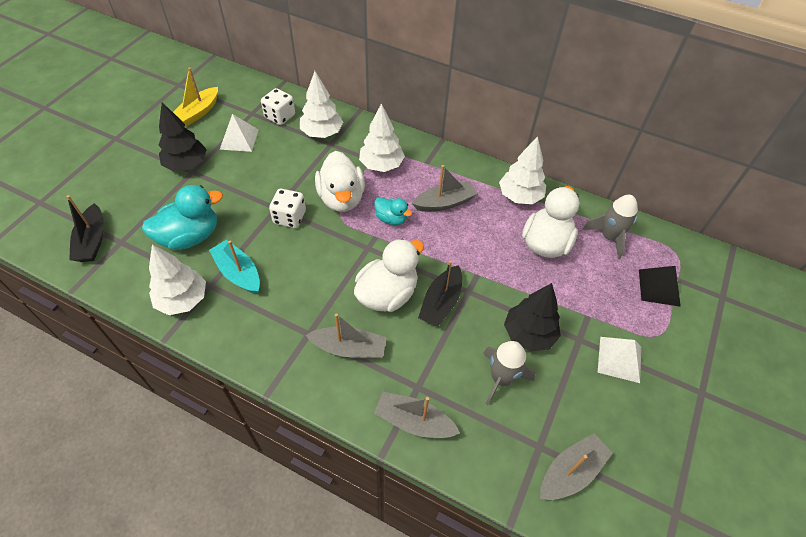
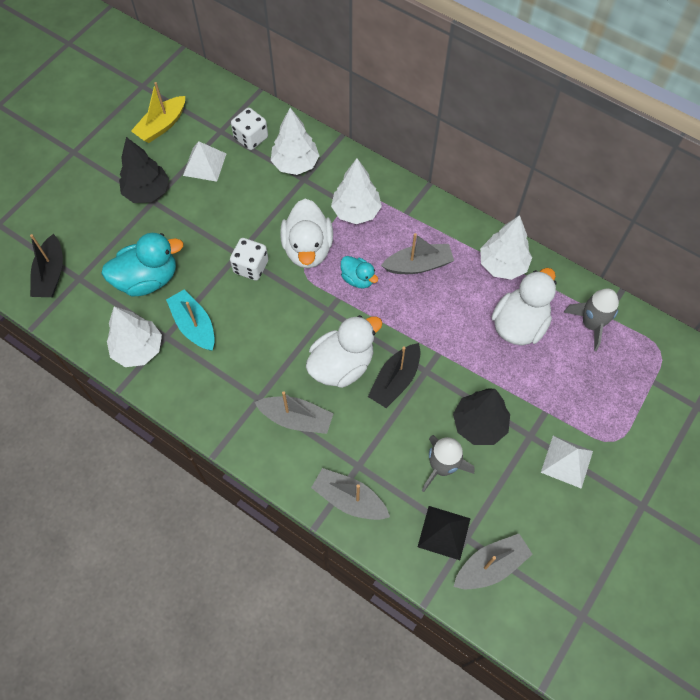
camera: 10 degrees right, 10 degrees up
black pyramid [639,266,681,307] -> black pyramid moved to [418,506,471,560]

